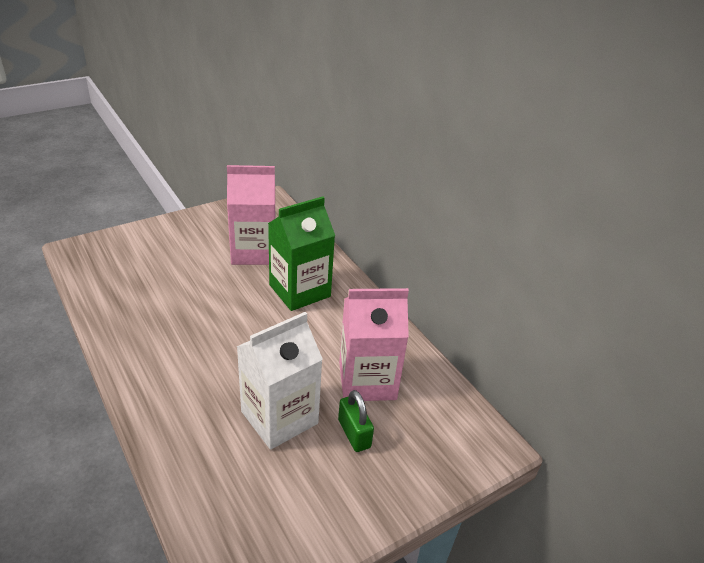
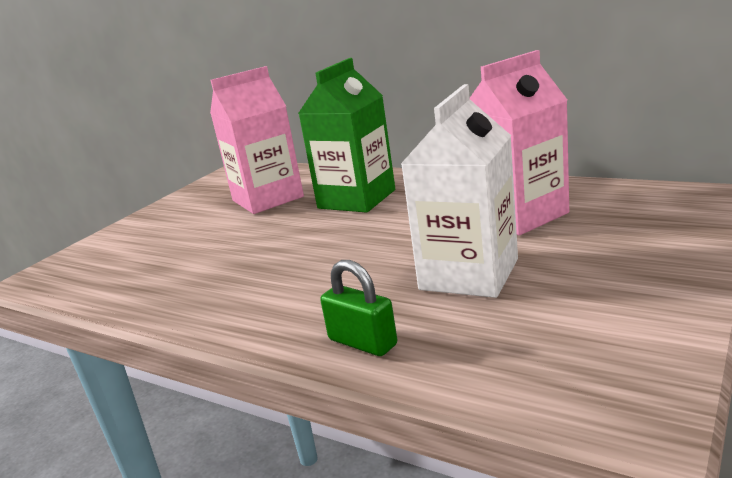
camera: 20 degrees left, 15 degrees down
green padlock [338,390,374,452] -> green padlock moved to [320,260,397,356]

